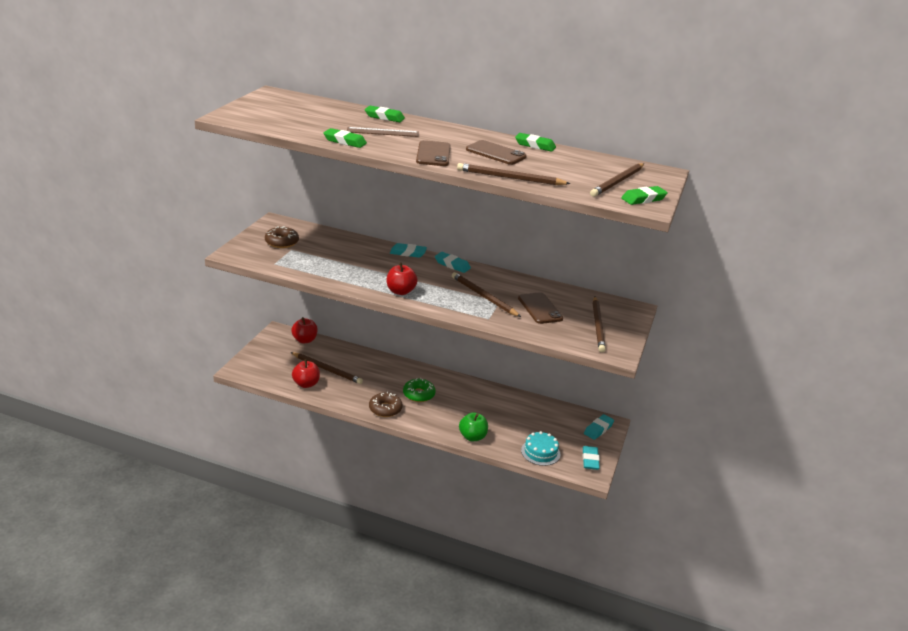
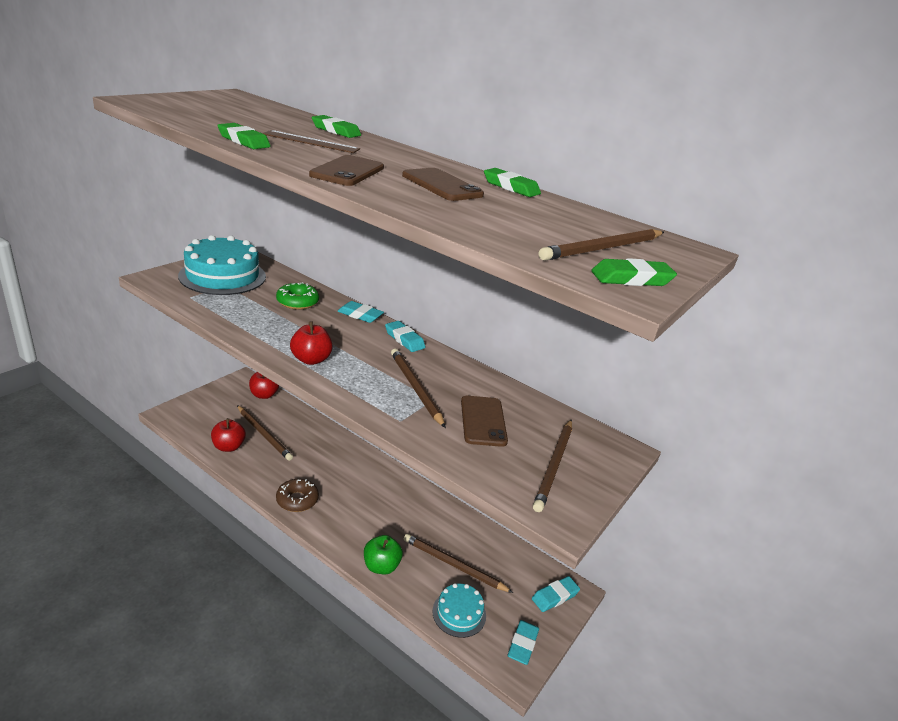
camera: 15 degrees right, 0 degrees up
brown donut [265,226,299,248] -> turquoise cake [178,235,266,295]
green donut [403,378,436,402] -> green donut moved to [276,282,319,310]
brown pencil [457,163,571,185] -> brown pencil moved to [404,534,513,593]

